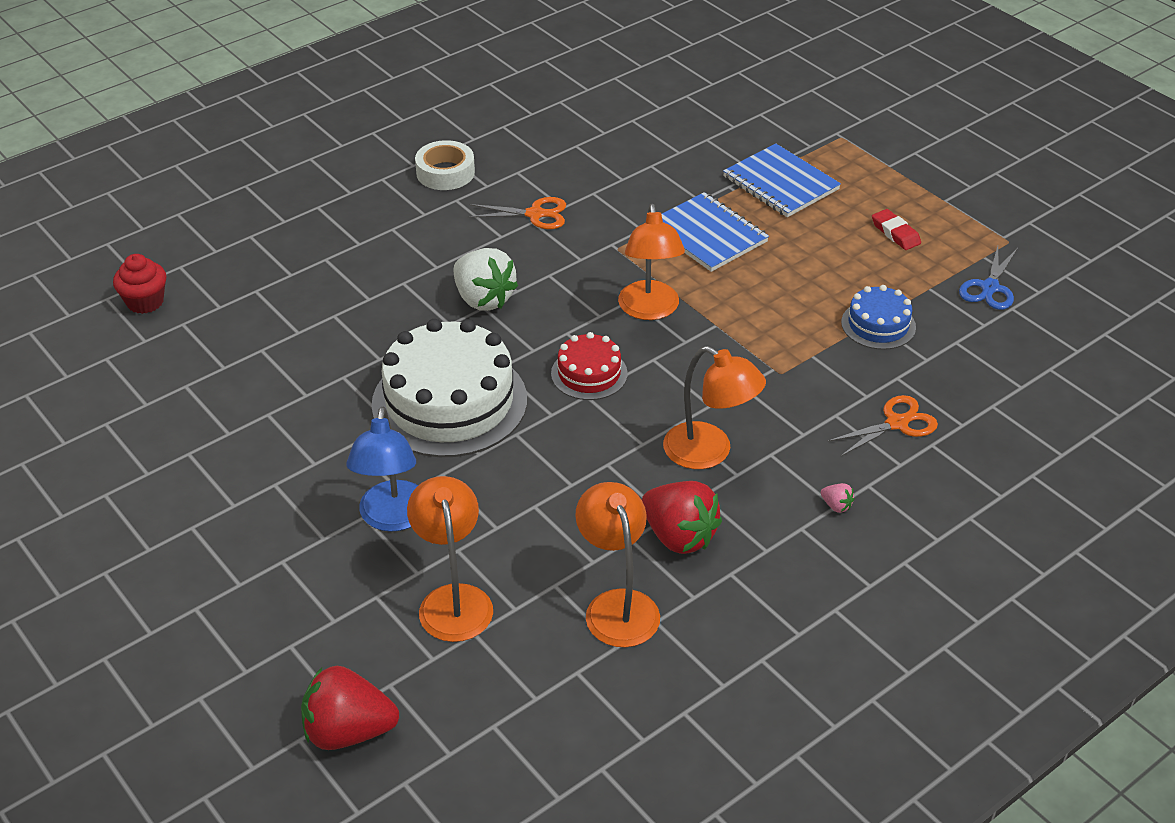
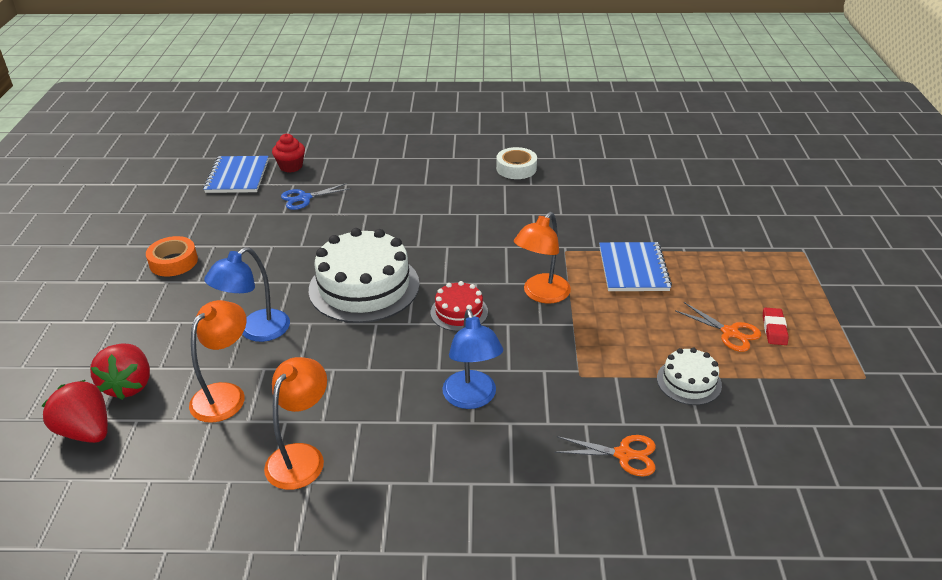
camera: 40 degrees right, 5 degrees down
white strawberry [453,248,518,311] -> none
orange scissors [467,197,566,229] -> orange scissors moved to [675,302,761,352]
red strawberry [642,481,722,554] -> red strawberry moved to [90,344,150,400]
orange lamp [663,346,766,469] -> blue lamp [442,309,503,409]
blue notebook [723,143,841,217] -> blue notebook moved to [203,156,269,193]
pink strawberry [821,483,854,513] -> none
blue cake [841,285,916,350] -> white cake [657,347,722,405]
blue scissors [959,246,1018,310] -> blue scissors moved to [281,183,351,210]
none -> orange tape [146,236,198,276]

